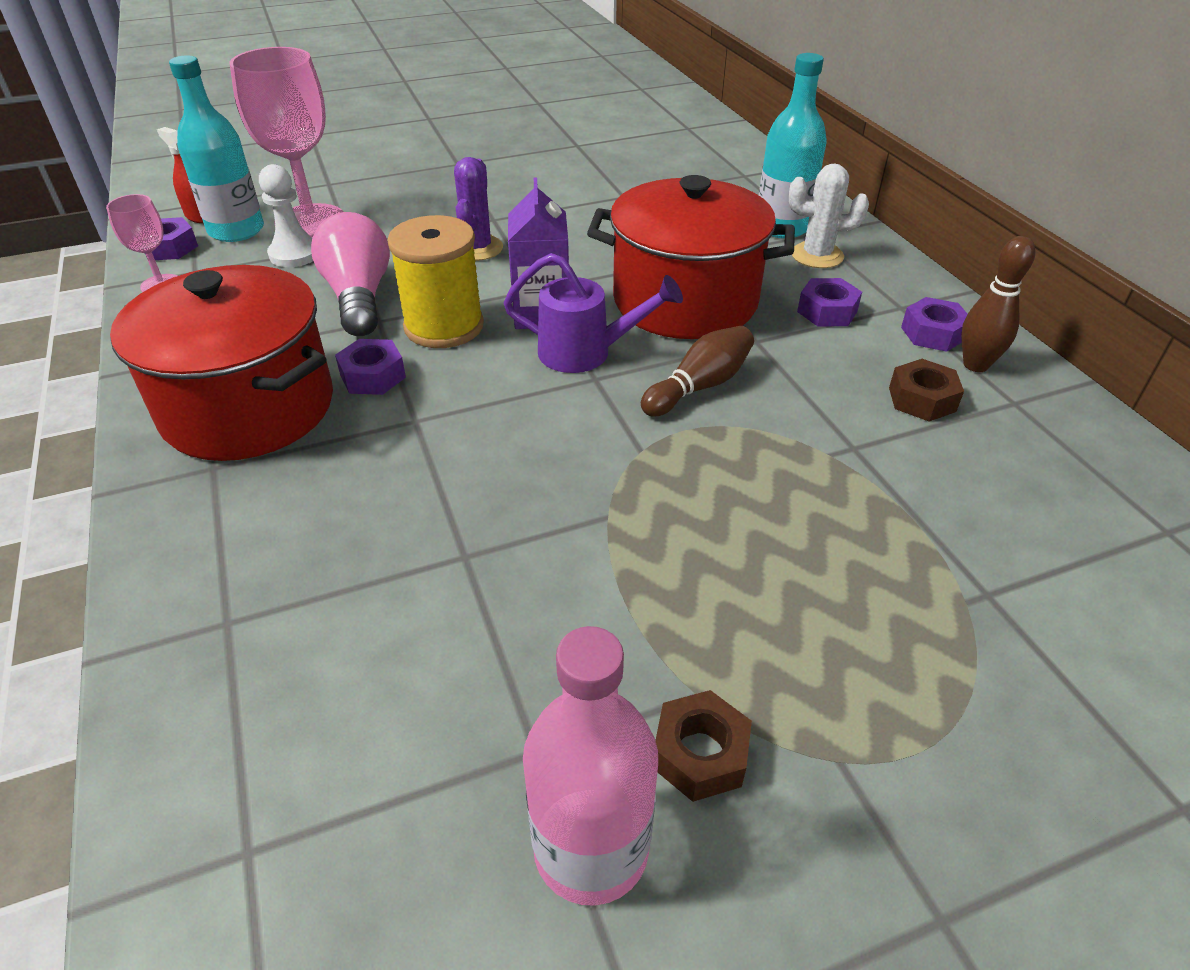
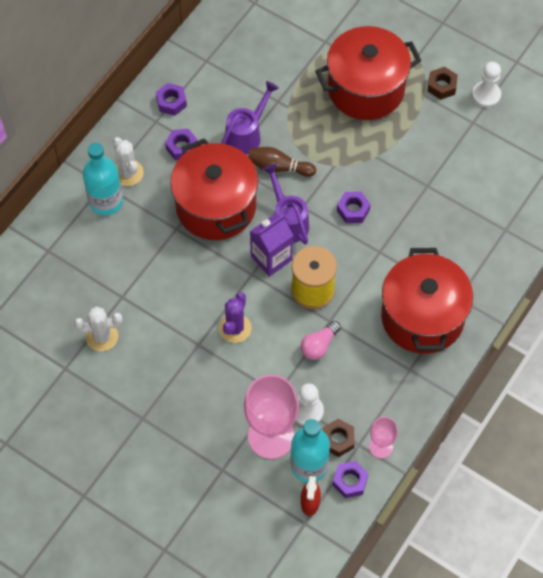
camera: 125 degrees left, 20 degrees up
pink light bulb [311,212,390,336] -> pink light bulb [301,321,341,360], size x0.60
purple nut [335,339,406,395] -> purple nut moved to [337,192,371,223]
purple cactus [454,157,503,261] -> purple cactus turned 45 degrees counterclockwise [219,292,252,343]
pink bottle [523,626,658,906] -> white pawn [472,62,501,108]
brown nut [889,359,964,422] -> brown nut moved to [323,419,355,457]
brown bowling pin [961,236,1035,372] -> none
none -> white cactus [74,306,122,351]
none -> purple watering can [221,81,279,155]
none -> red pot [316,26,422,120]

